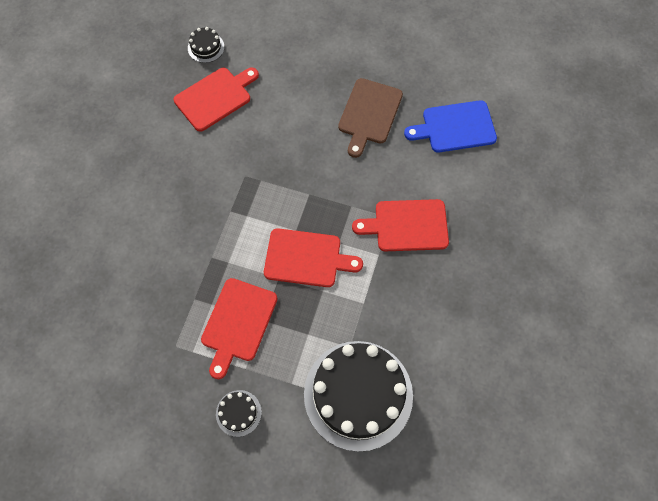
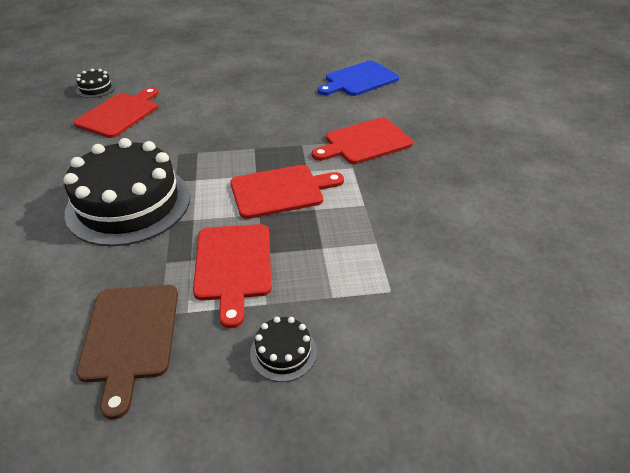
camera: 25 degrees left, 25 degrees down
black cake [304,341,413,452] -> black cake moved to [63,138,190,246]
brown cutting board [338,78,403,158] -> brown cutting board moved to [76,285,178,420]

